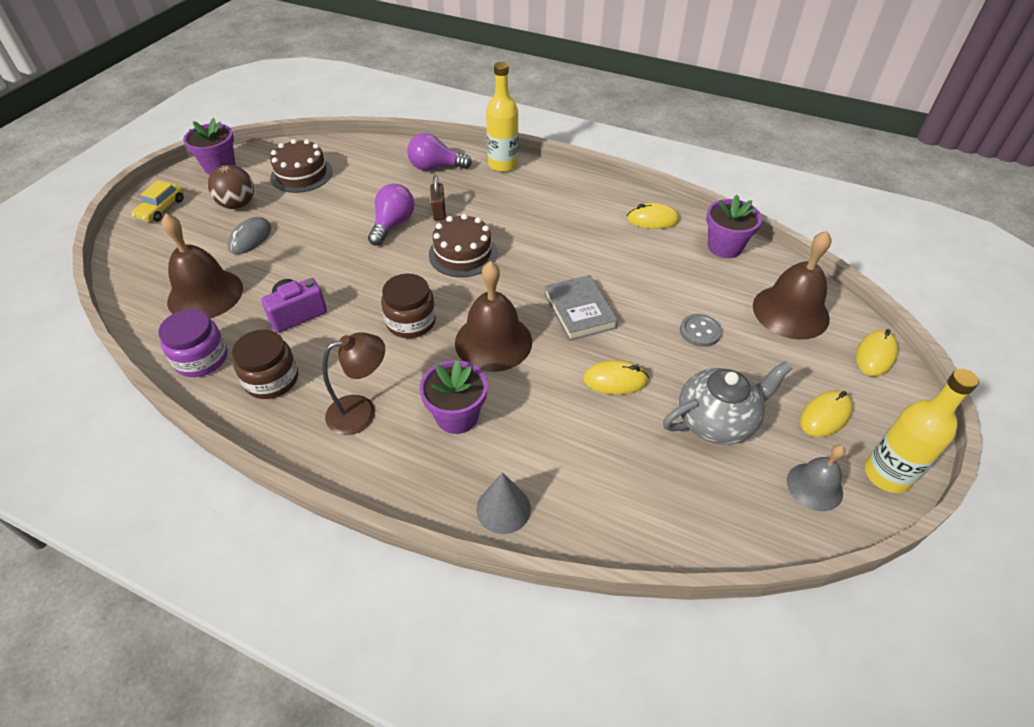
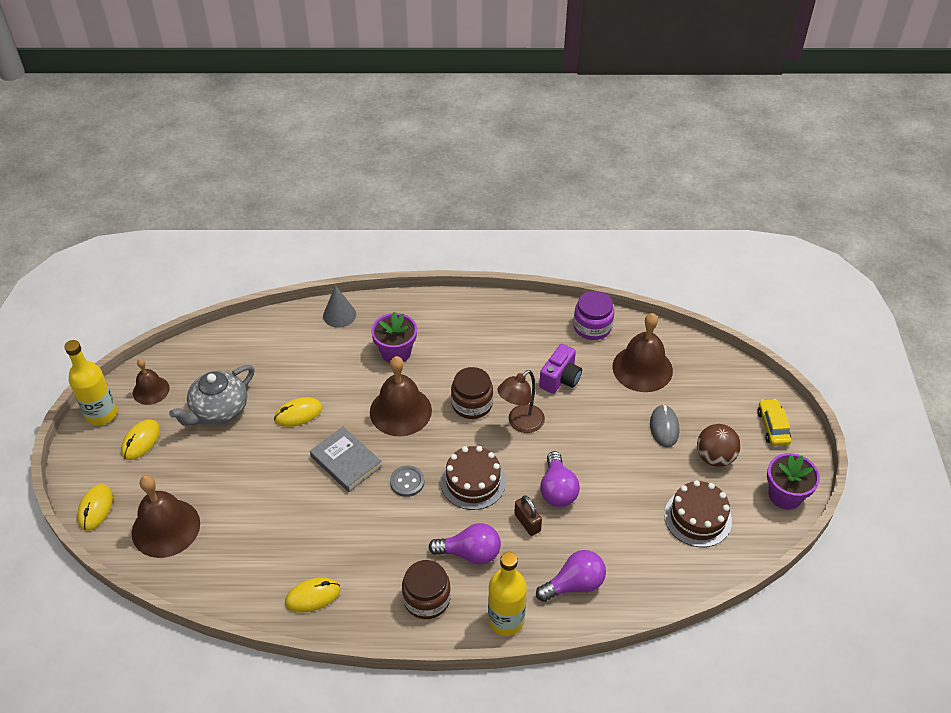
camera: 155 degrees right, 0 degrees up
brown jar [232,329,298,399] -> brown jar moved to [402,560,451,619]
brown lamp [323,332,385,435] -> brown lamp moved to [497,370,545,433]
grey button [680,314,722,347] -> grey button moved to [390,466,424,497]
purple flower pot [706,195,762,258] -> none
grey bell [787,445,845,511] -> brown bell [133,359,169,405]
none -> purple light bulb [428,523,501,565]

